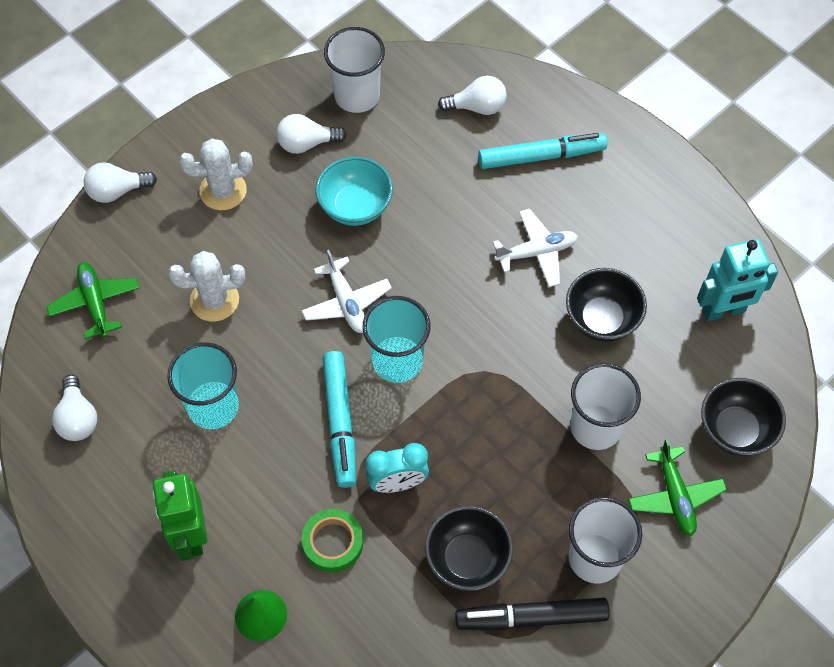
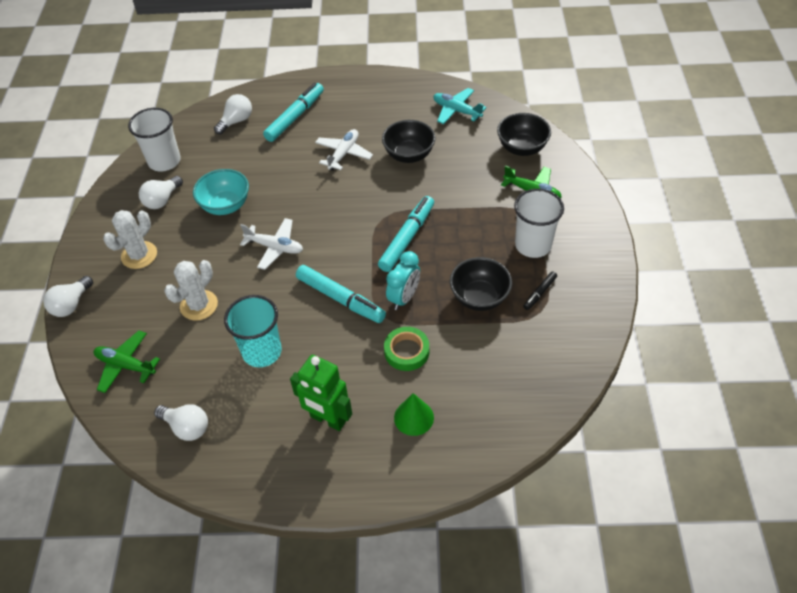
camera: 45 degrees left, 10 degrees down
turquoise cup [362,296,431,383] -> none
black marker [455,598,609,630] -> black marker [523,271,557,310], size x0.50
white cup [571,363,641,450] -> none
turquoise robot [697,239,778,321] -> turquoise plane [433,88,486,124]
none -> turquoise marker [378,196,434,272]

